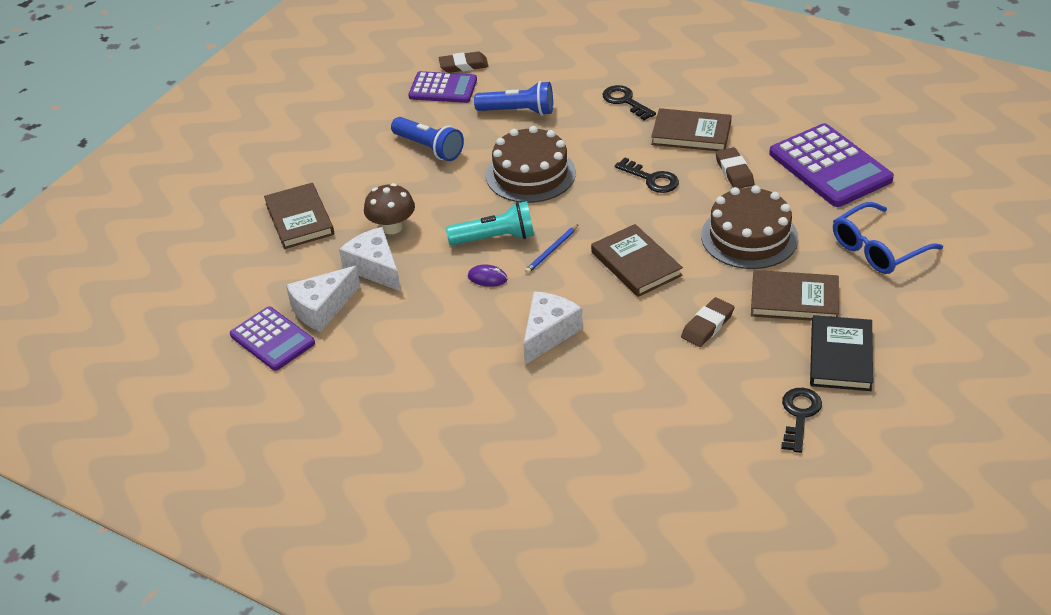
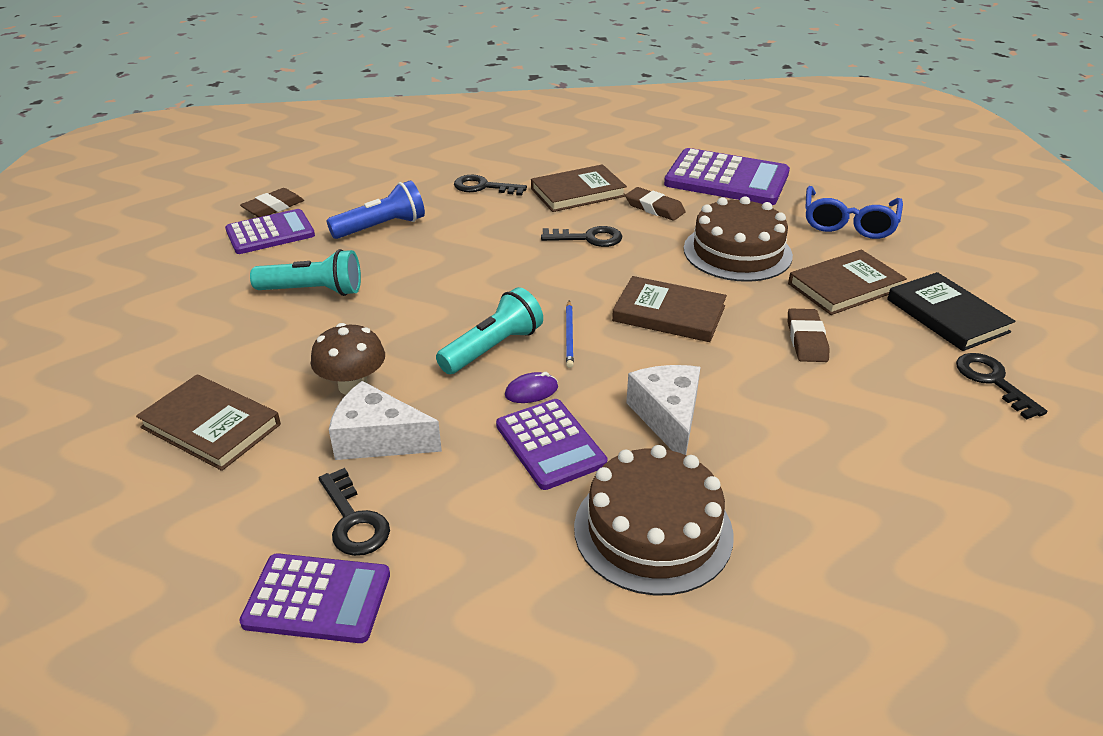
camera: 40 degrees left, 5 degrees down
white cheese [286,266,360,332] -> black key [319,468,390,556]
blue flashlight [391,117,464,161] -> turquoise flashlight [250,249,361,296]
brown cake [486,126,576,203] -> brown cake moved to [574,445,734,596]
none -> purple calculator [496,399,608,490]

